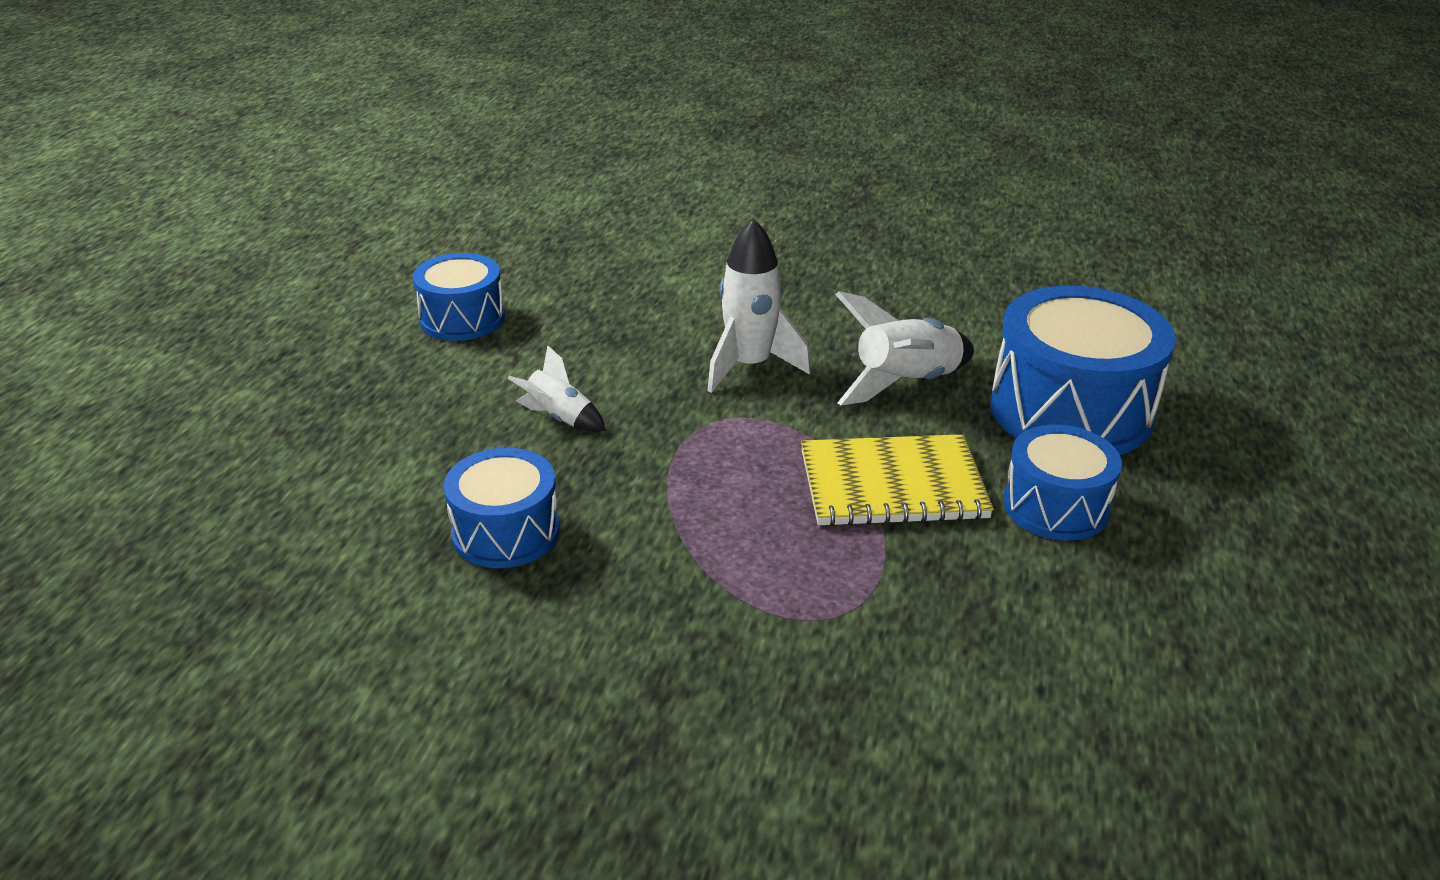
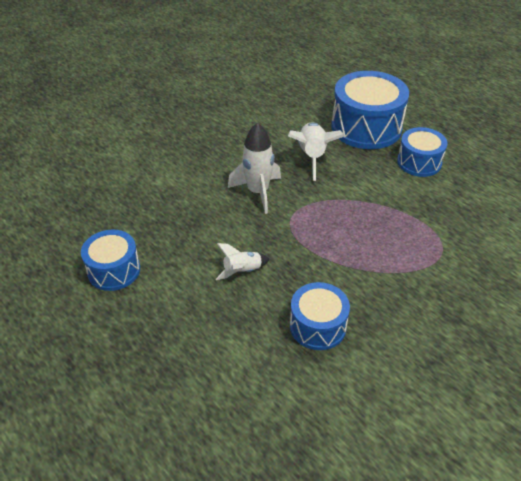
camera: 55 degrees left, 10 degrees up
yellow notebook [801,434,994,527] -> none

